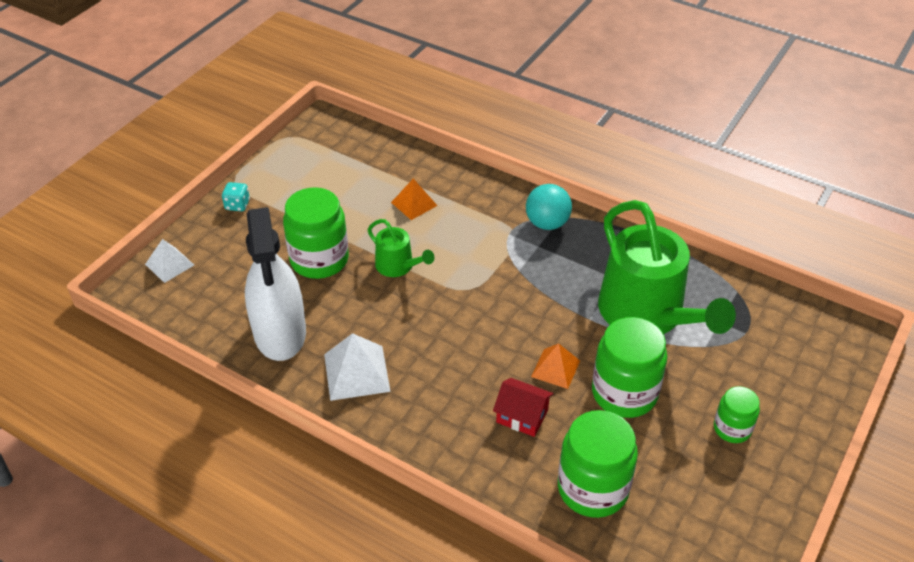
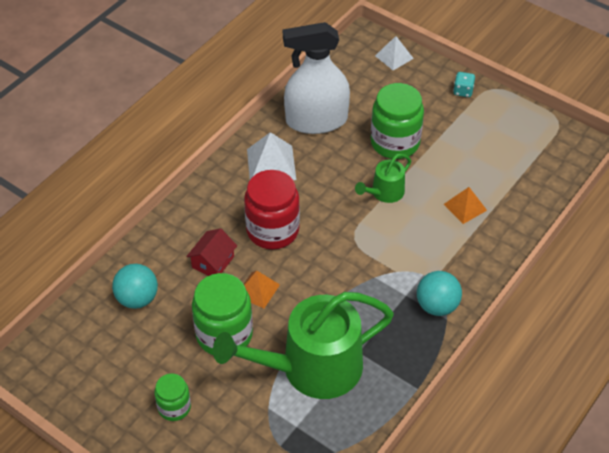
camera: 95 degrees right, 5 degrees up
green jar [558,410,638,518] -> turquoise ball [112,264,158,309]
none -> red jar [244,170,300,250]

